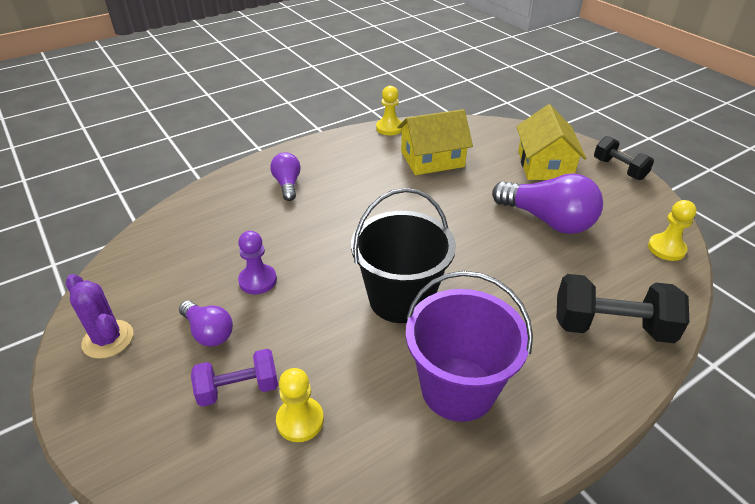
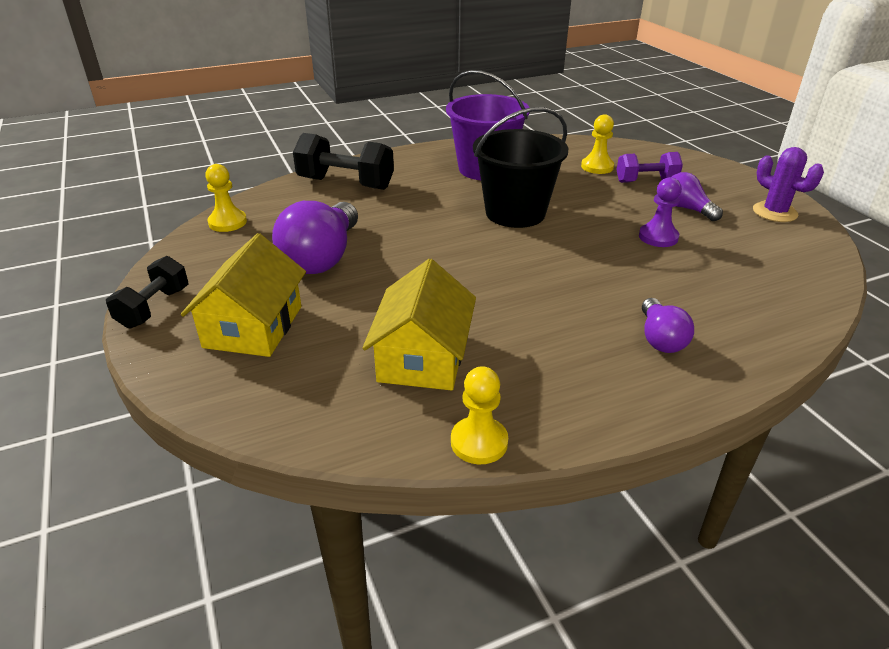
camera: 170 degrees left, 5 degrees down
yellow house [397,109,473,175] -> yellow house turned 75 degrees counterclockwise [362,259,476,391]
purple light bulb [492,173,603,234] -> purple light bulb turned 120 degrees counterclockwise [272,201,358,274]
black dumbbell [594,136,654,180] -> black dumbbell turned 45 degrees clockwise [106,256,188,329]

